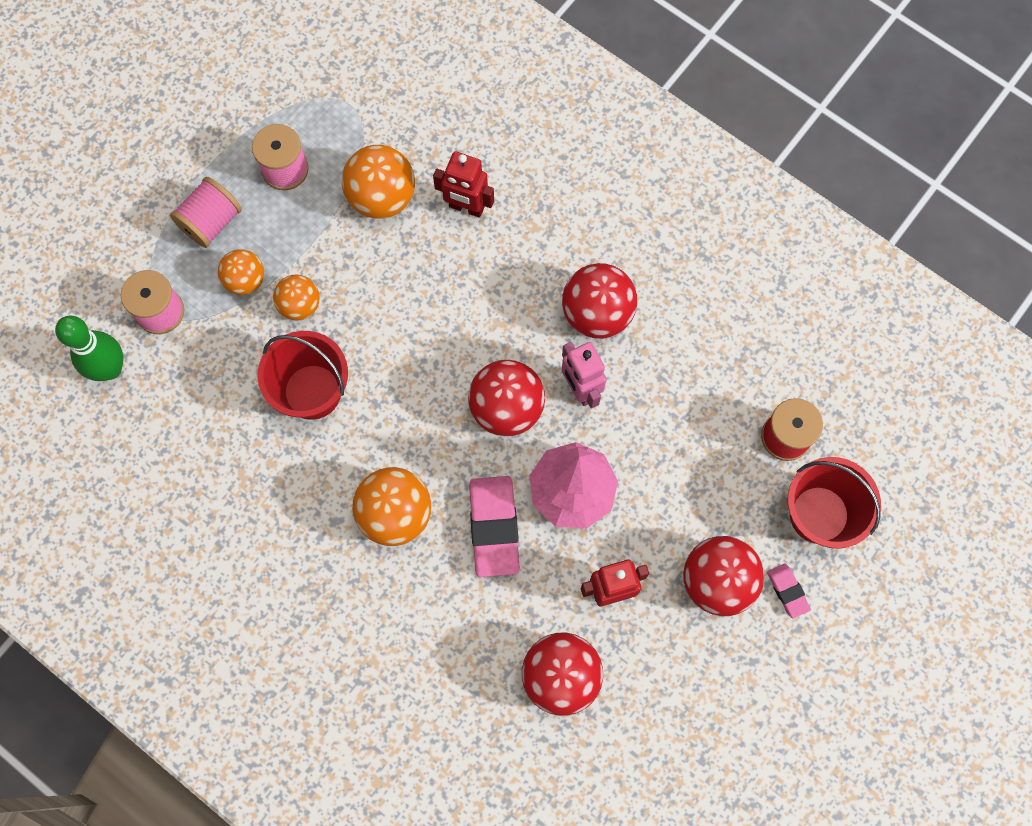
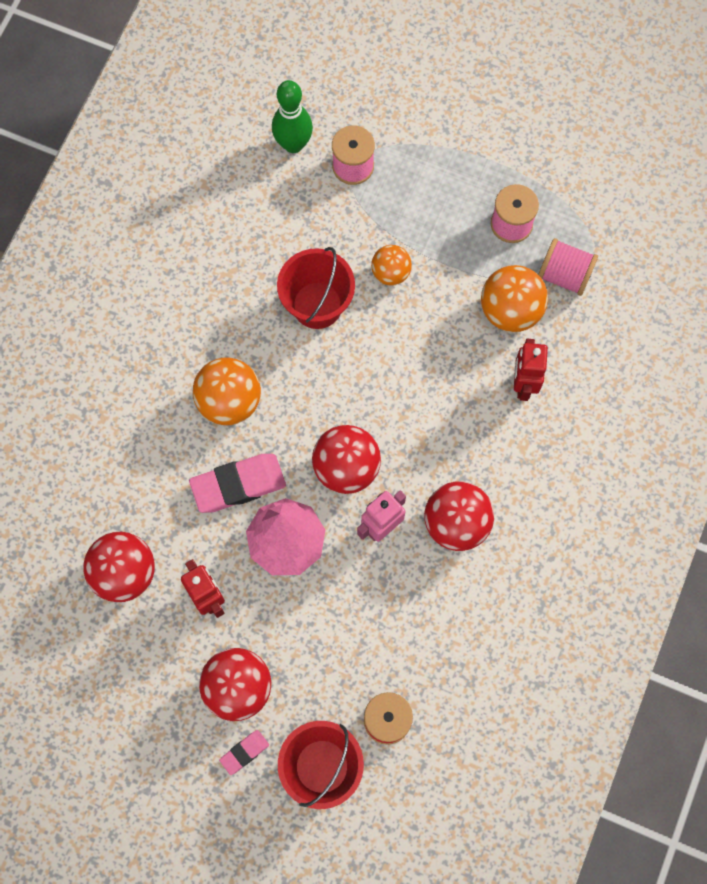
camera: 75 degrees right, 0 degrees up
pink spool [170,177,242,248] -> pink spool moved to [538,238,598,296]
orange ball [218,249,264,295] -> none

